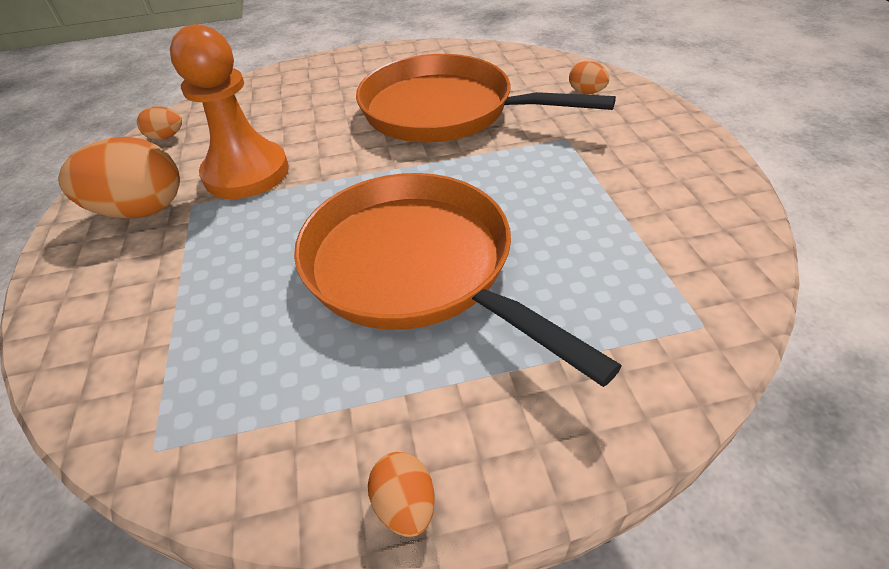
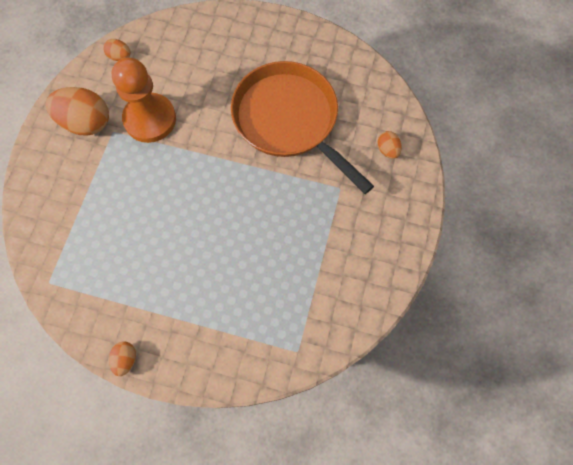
camera: 25 degrees right, 25 degrees up
orange pan [294,173,622,387] -> none

